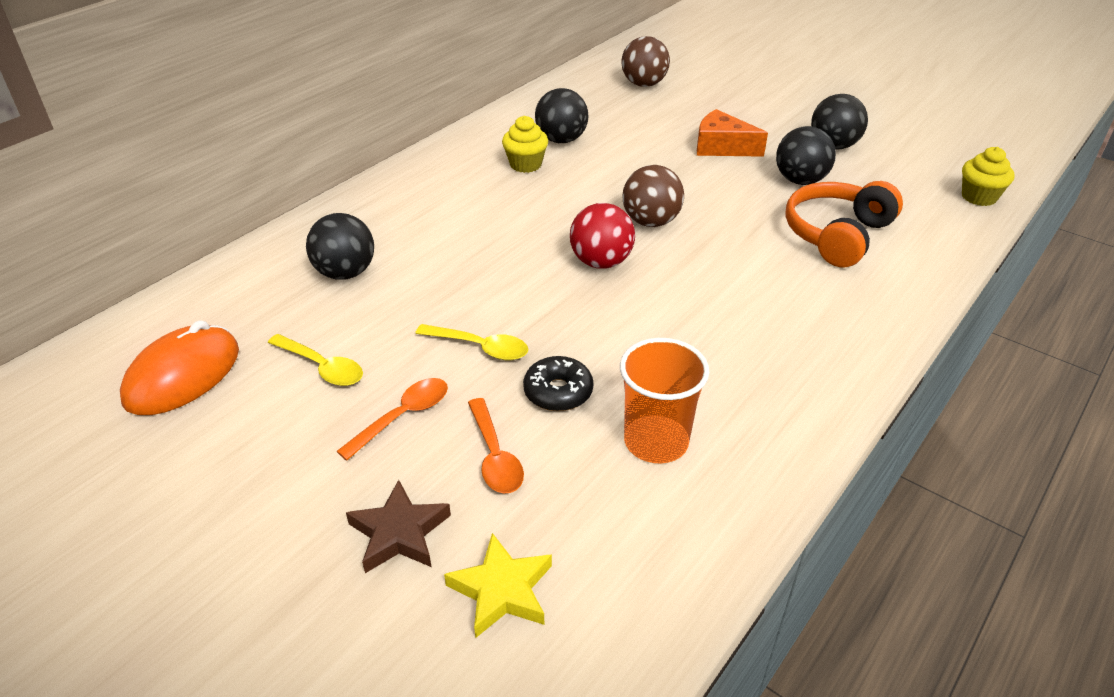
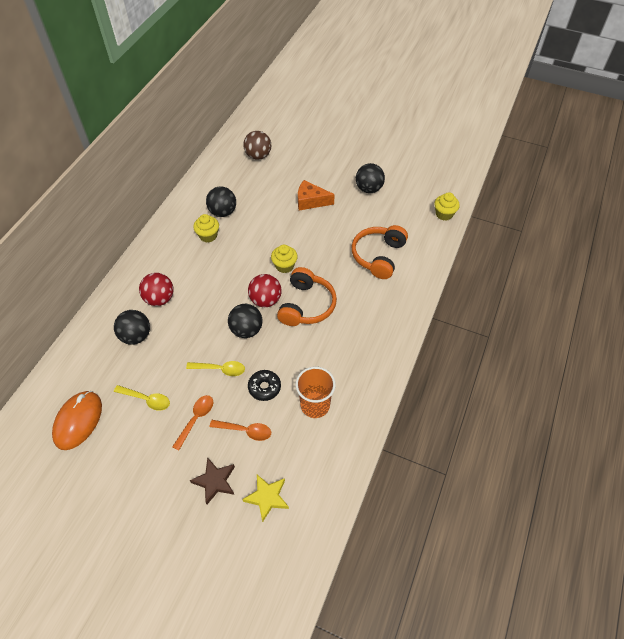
camera: 15 degrees left, 15 degrees up
orange spoon [468,398,524,494] -> orange spoon turned 45 degrees counterclockwise [210,420,271,441]
brown ball [623,165,684,227] -> yellow cupcake [271,245,298,273]
black ball [776,126,836,185] -> black ball moved to [228,304,262,338]
none -> red ball [139,273,174,306]
none -> orange headphones [277,267,337,326]

